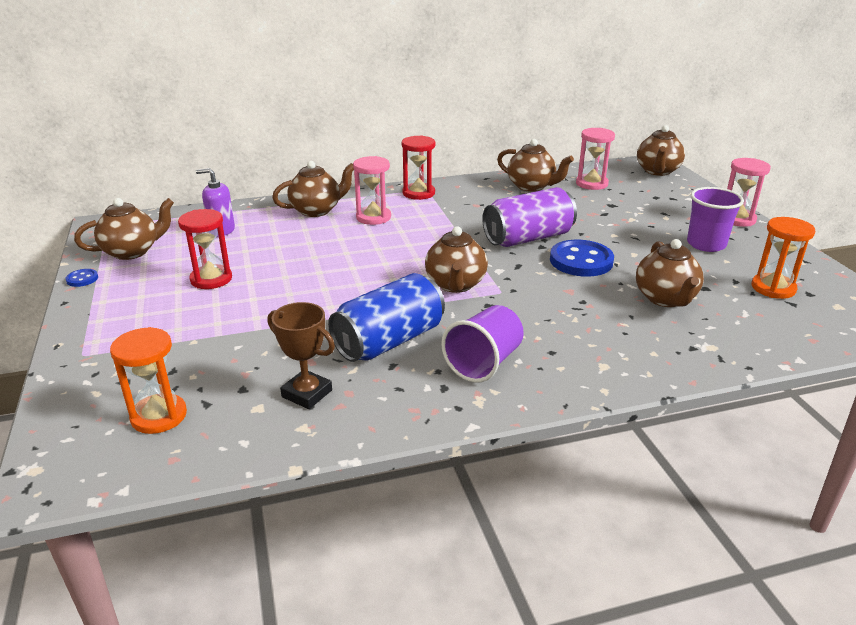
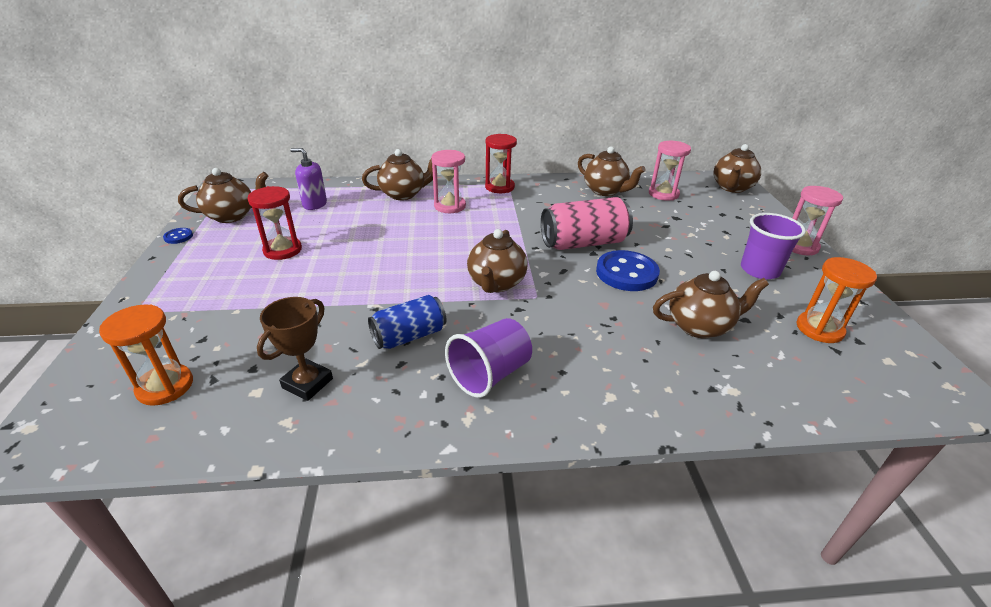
camera: 10 degrees right, 5 degrees up
brown trophy [268,302,335,409] -> brown trophy turned 75 degrees clockwise [257,297,333,401]
blue can [328,273,445,362] -> blue can [368,295,446,349], size x0.66
purple can [482,187,577,247] -> pink can [541,197,633,250]
brown teapot [636,239,704,307] -> brown teapot turned 105 degrees counterclockwise [653,271,769,338]

